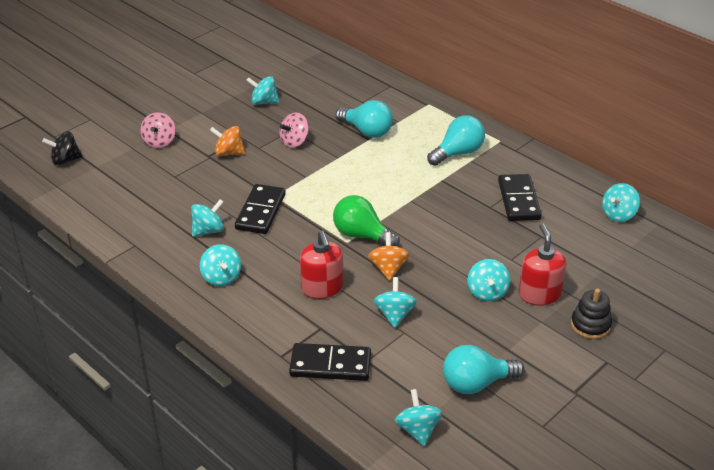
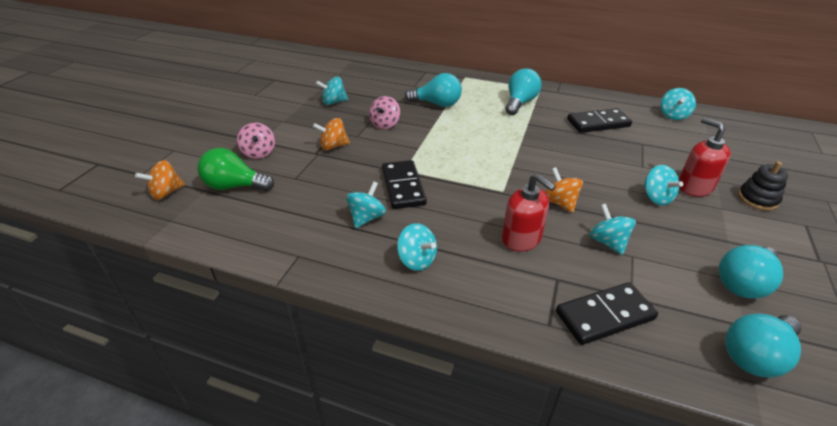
camera: 25 degrees left, 0 degrees up
black spinning top [42,131,83,165] -> orange spinning top [135,160,185,200]
green light bulb [333,195,400,247] -> green light bulb moved to [198,148,274,191]
turquoise spinning top [395,389,443,446] -> turquoise light bulb [725,314,801,377]
black domino [498,174,542,221] -> black domino turned 75 degrees counterclockwise [567,108,632,133]

